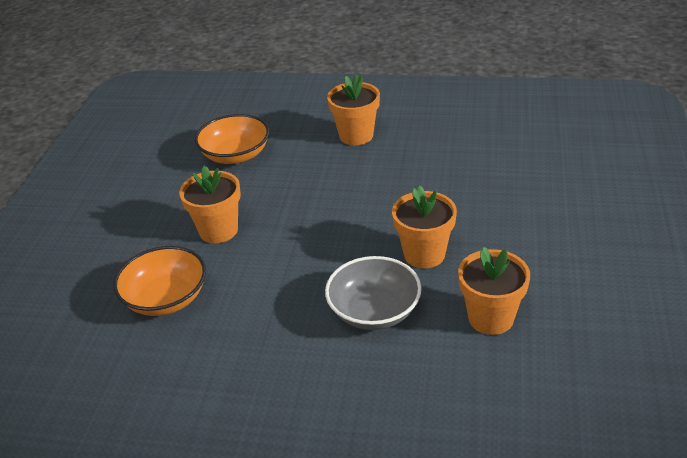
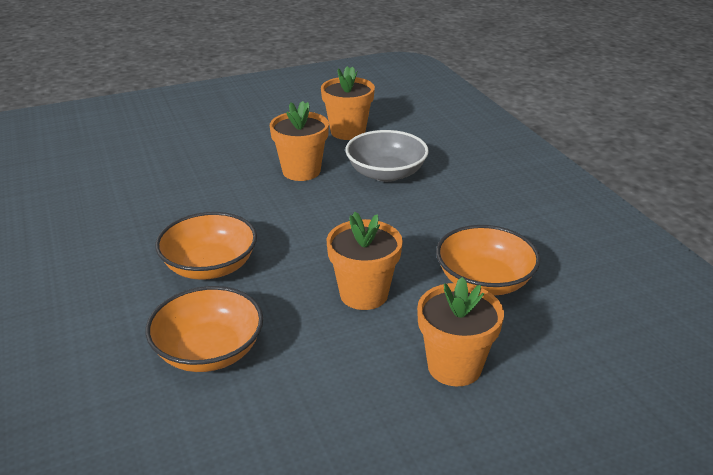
camera: 125 degrees left, 5 degrees down
orange flower pot [327,75,380,145] -> orange flower pot moved to [417,277,504,386]
none -> orange bowl [155,212,257,280]

